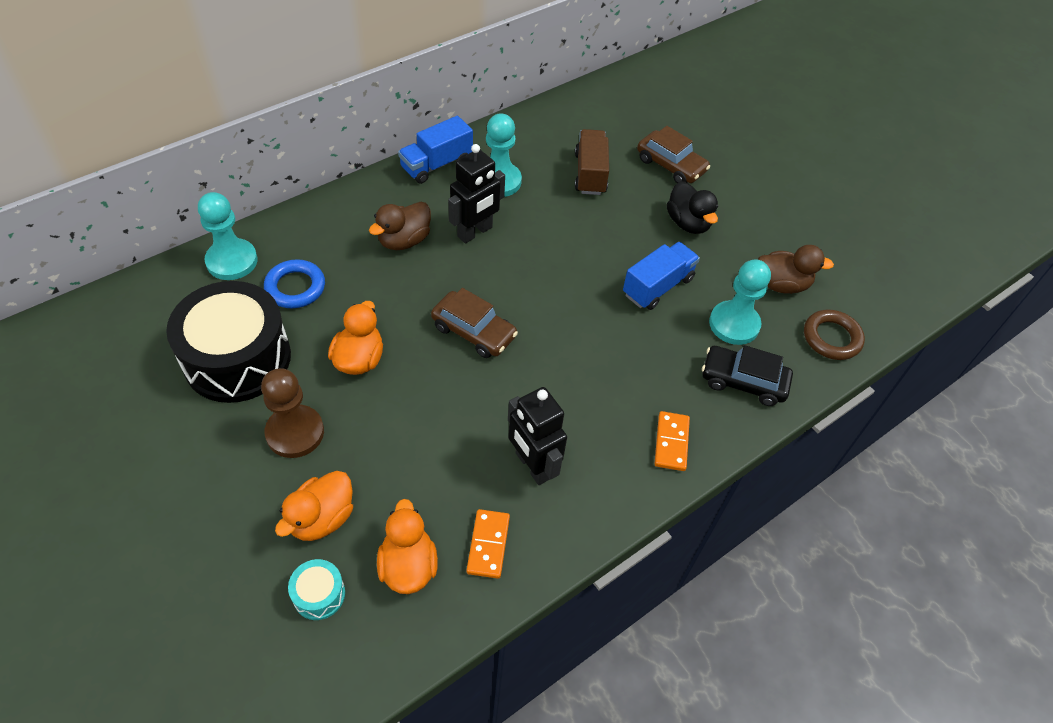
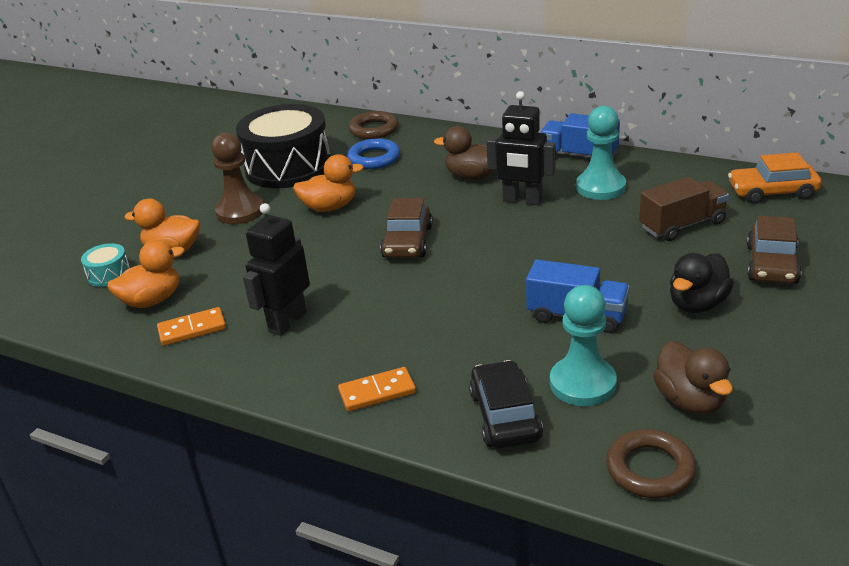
camera: 70 degrees right, 20 degrees down
turquoise pawn [198,192,258,280] -> brown ring [349,111,398,139]
none -> orange car [728,152,822,204]

